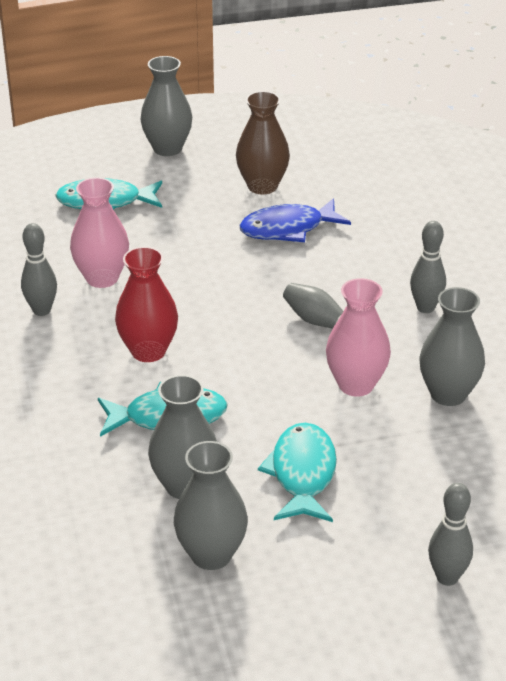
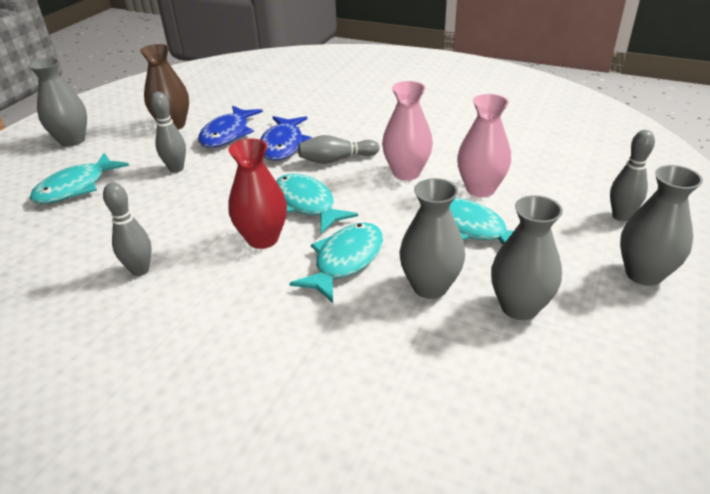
camera: 50 degrees left, 0 degrees up
pink vase [70,177,129,288] -> pink vase moved to [457,94,511,197]
grey bowling pin [410,221,446,313] -> grey bowling pin moved to [150,92,186,173]
grey vase [419,287,485,406] -> grey vase moved to [620,165,703,286]
none -> blue fish [260,116,312,161]
none -> turquoise fish [276,174,358,234]

